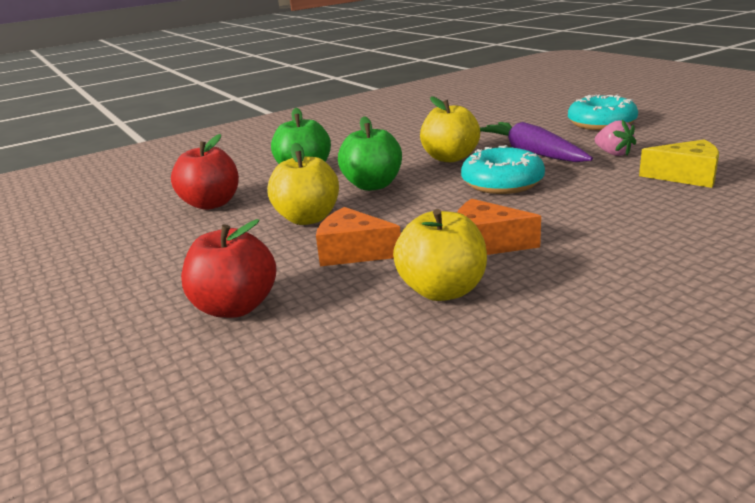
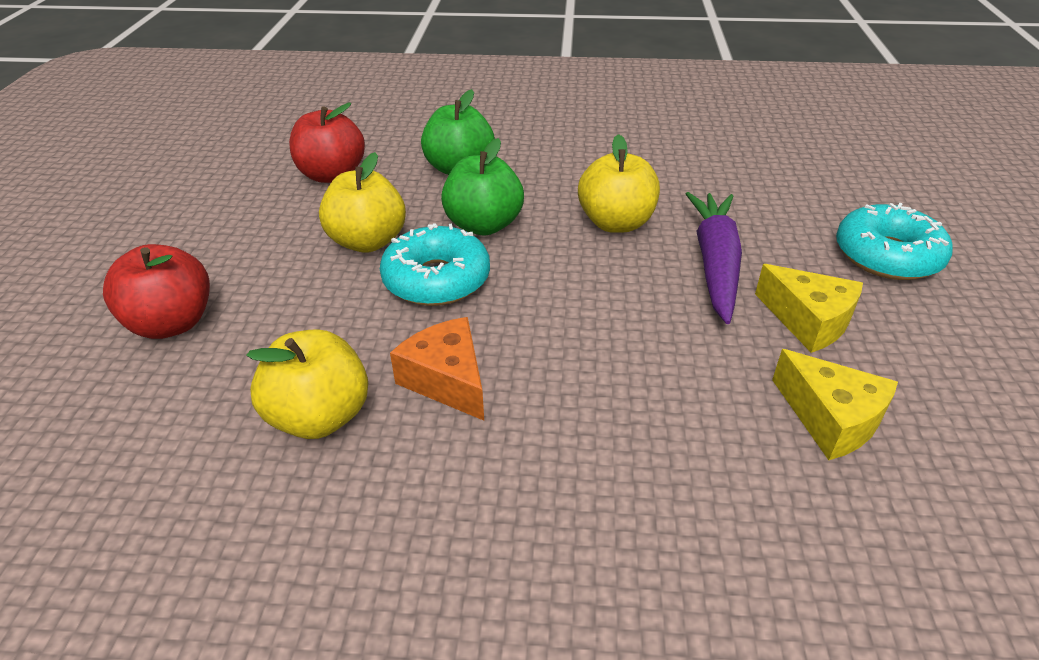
camera: 35 degrees right, 15 degrees up
orange cheese [316,207,401,266] -> none
turquoise donut [461,145,545,194] -> turquoise donut moved to [380,223,490,306]
pink strawberry [595,120,636,156] -> yellow cheese [755,264,863,353]

